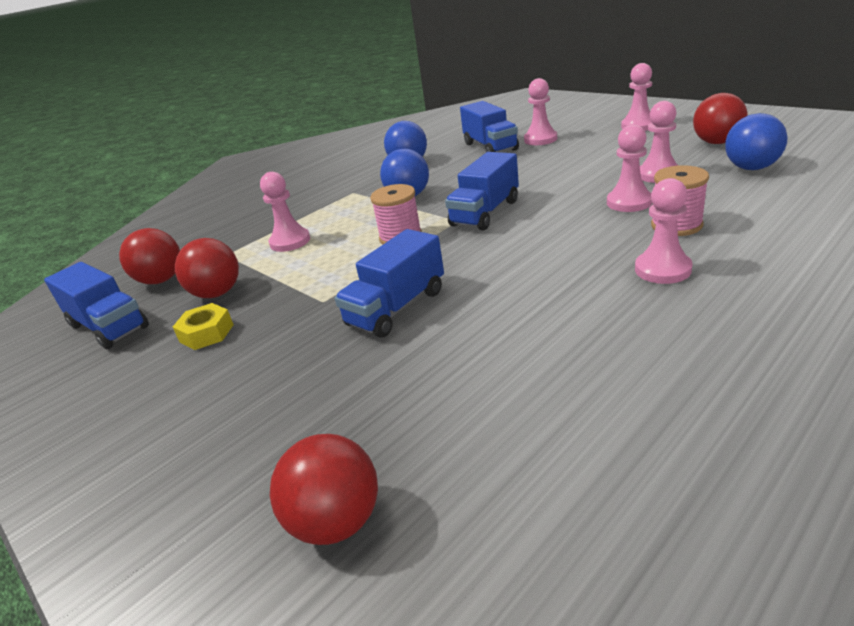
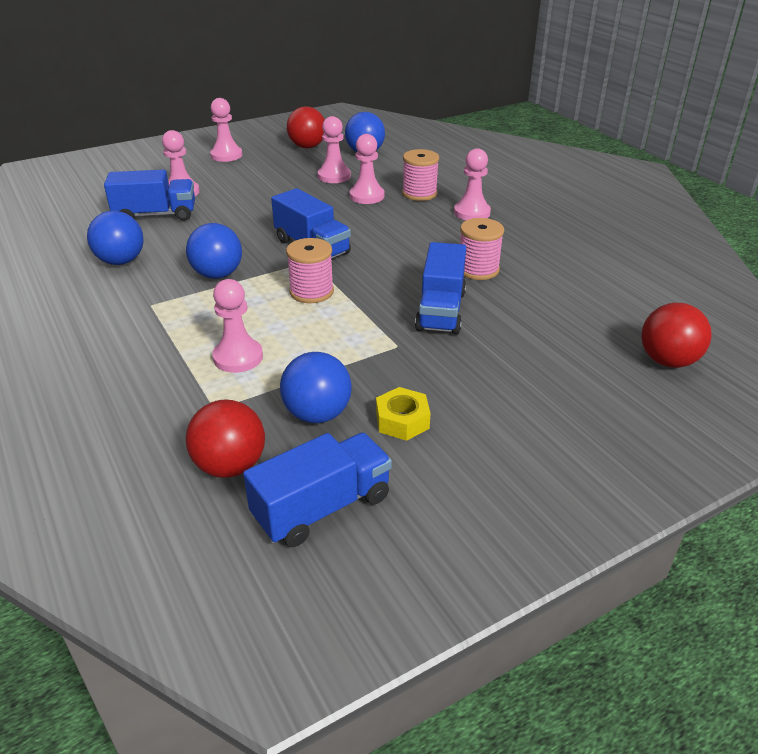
camera: 80 degrees left, 5 degrees up
red ball [175,238,239,298] -> blue ball [280,352,352,423]
blue truck [335,229,444,337] -> blue truck turned 45 degrees clockwise [415,242,466,334]
none -> pink spool [460,218,504,280]

